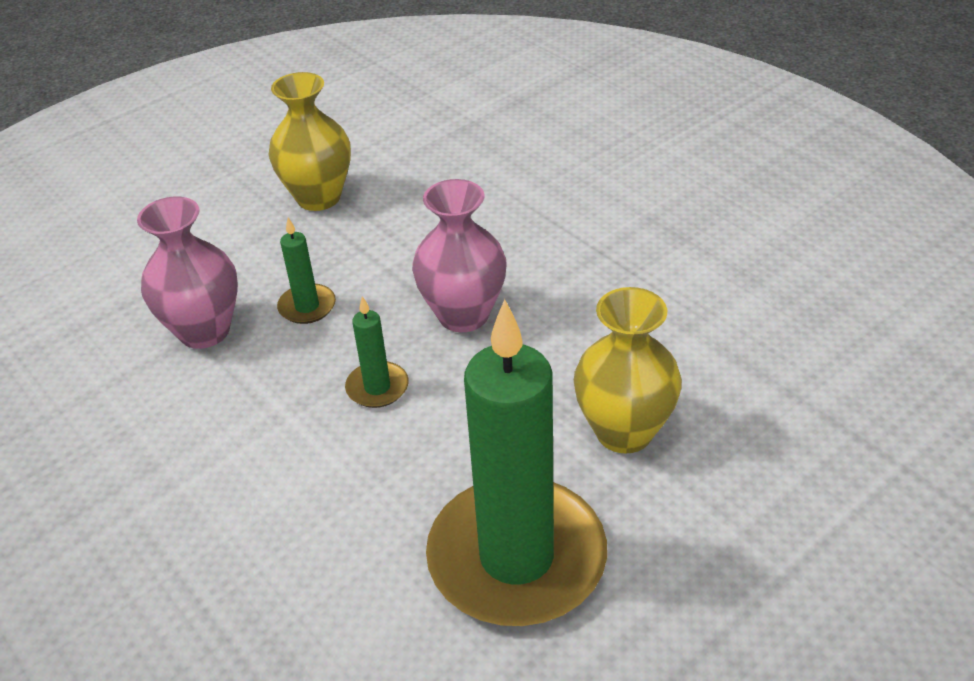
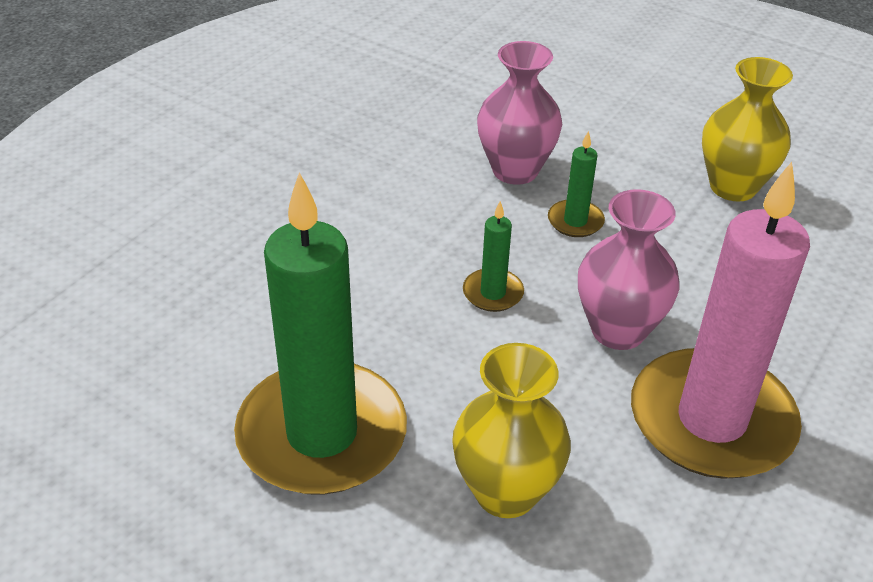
camera: 70 degrees right, 0 degrees up
none -> pink candle [631,162,810,479]

